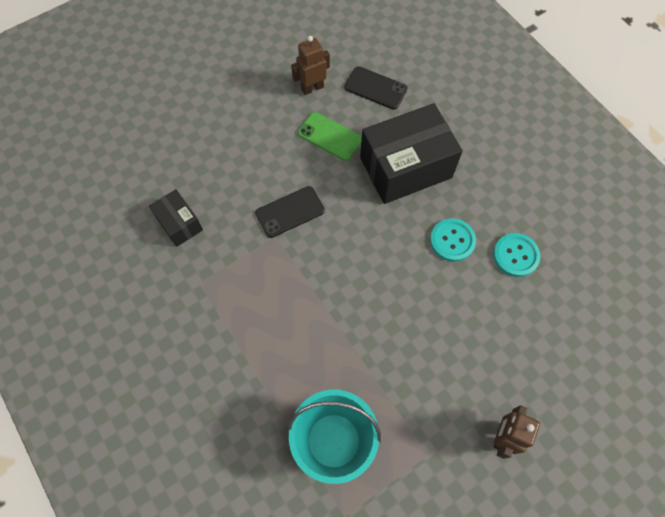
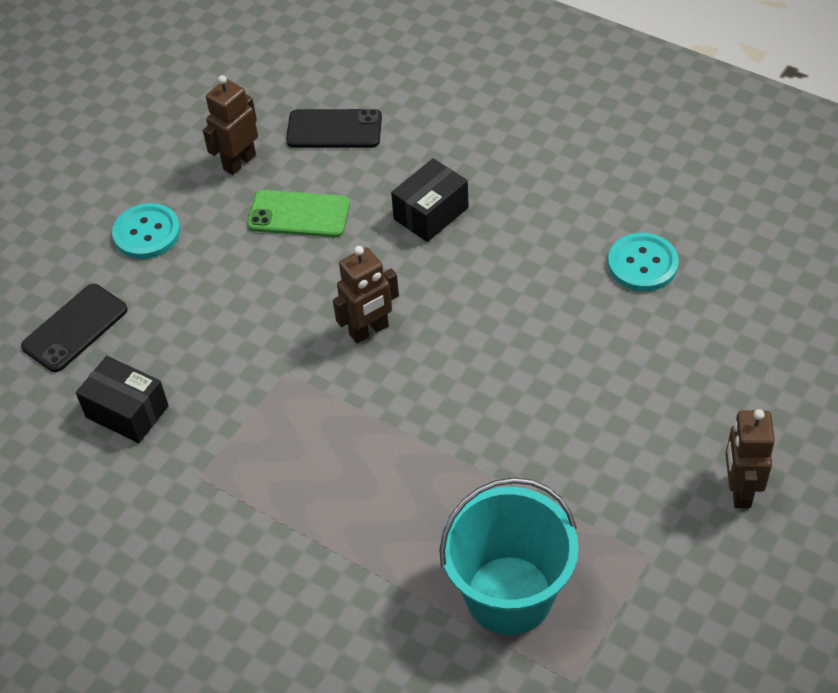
camera: 20 degrees left, 15 degrees down
black phone [255,186,325,238] -> black phone moved to [21,284,128,372]
black box [360,103,463,204] -> black box [391,158,469,242], size x0.51
turquoise button [430,218,476,262] -> turquoise button moved to [112,203,181,259]
none -> brown robot [333,246,399,343]

